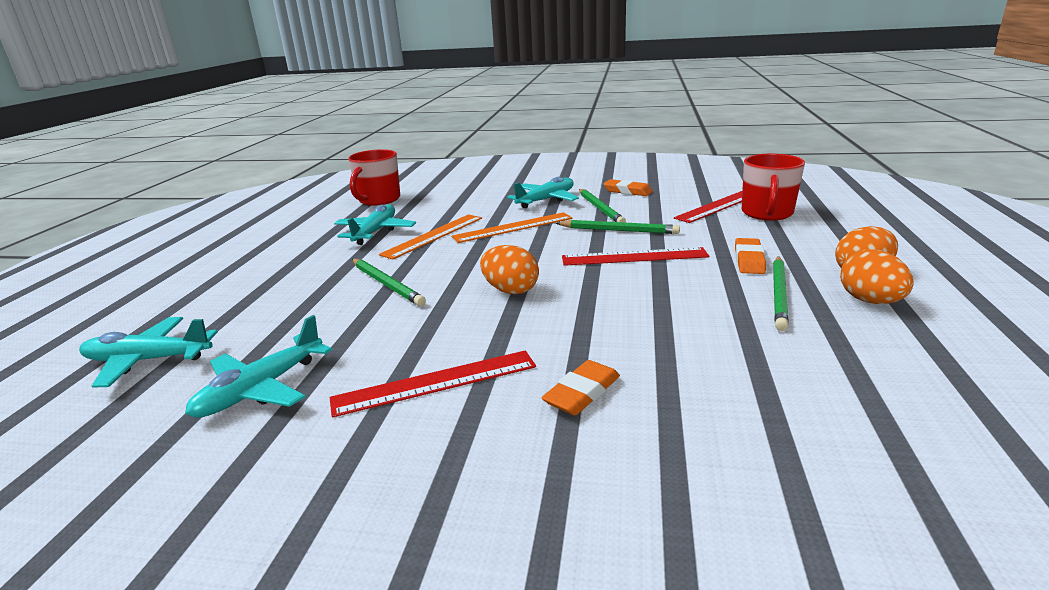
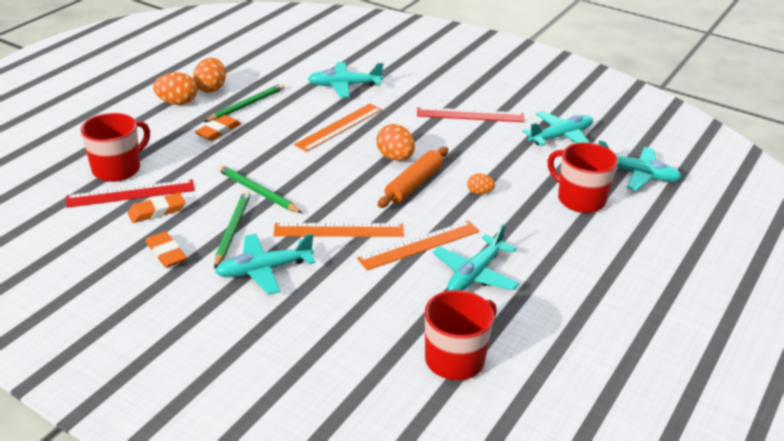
camera: 160 degrees left, 10 degrees up
green pencil [352,259,426,306] -> orange egg [467,174,495,194]
orange eraser [541,360,620,415] -> orange eraser moved to [128,193,185,223]
red ruler [562,247,709,266] -> none
none -> orange ruler [294,103,382,152]
none -> turquoise plane [308,62,383,97]
none -> orange rolling pin [378,147,448,208]
none -> red mug [548,142,618,213]

